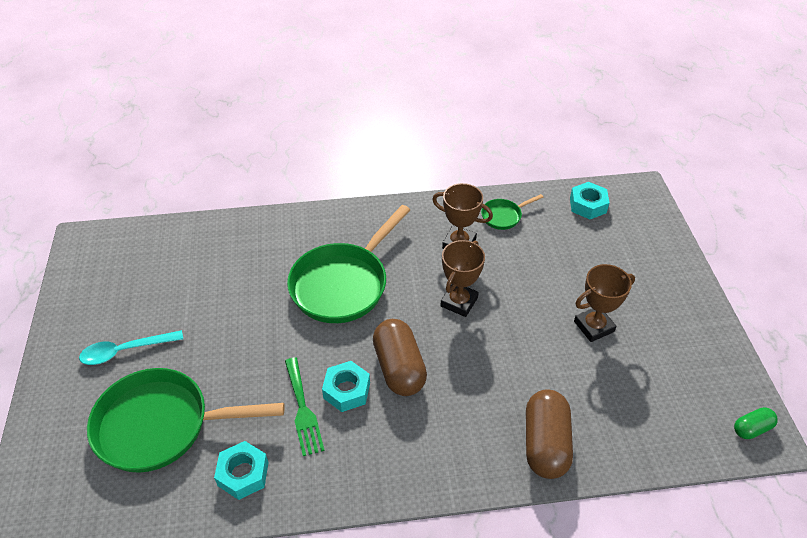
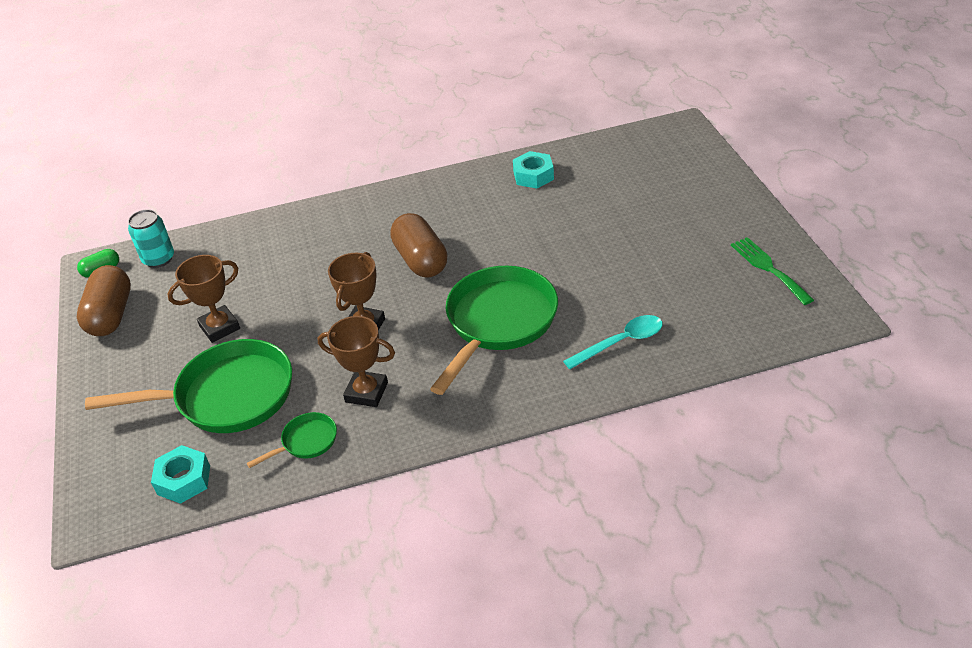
camera: 175 degrees right, 5 degrees down
turquoise spoon [79,330,183,365] -> turquoise spoon moved to [563,315,663,369]
green pan [87,368,285,473] -> green pan moved to [85,339,292,433]
green fork [285,357,325,456] -> green fork moved to [731,237,814,305]
turquoise nut [322,361,370,412] -> none
brown capsule [526,390,573,479] -> brown capsule moved to [77,265,131,336]
none -> turquoise can [128,209,174,268]

